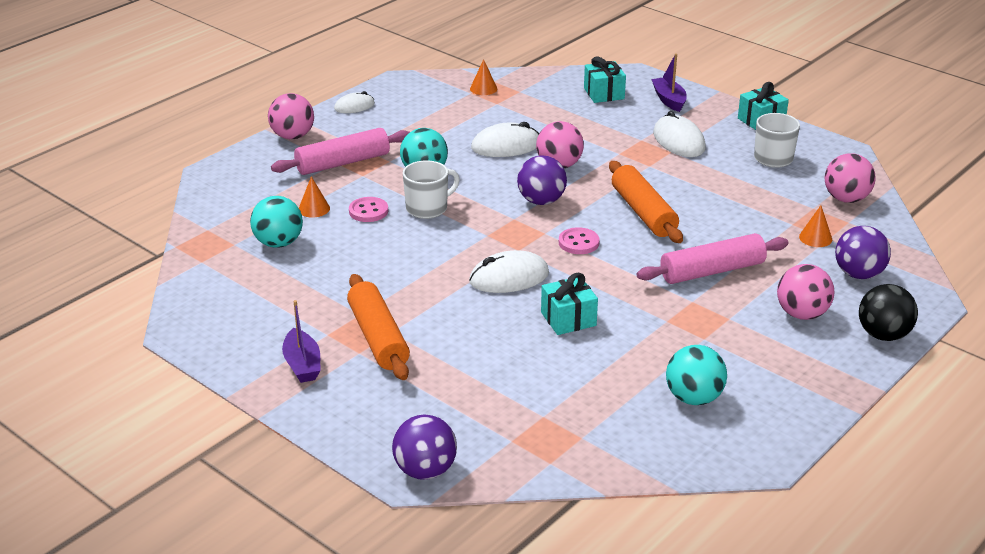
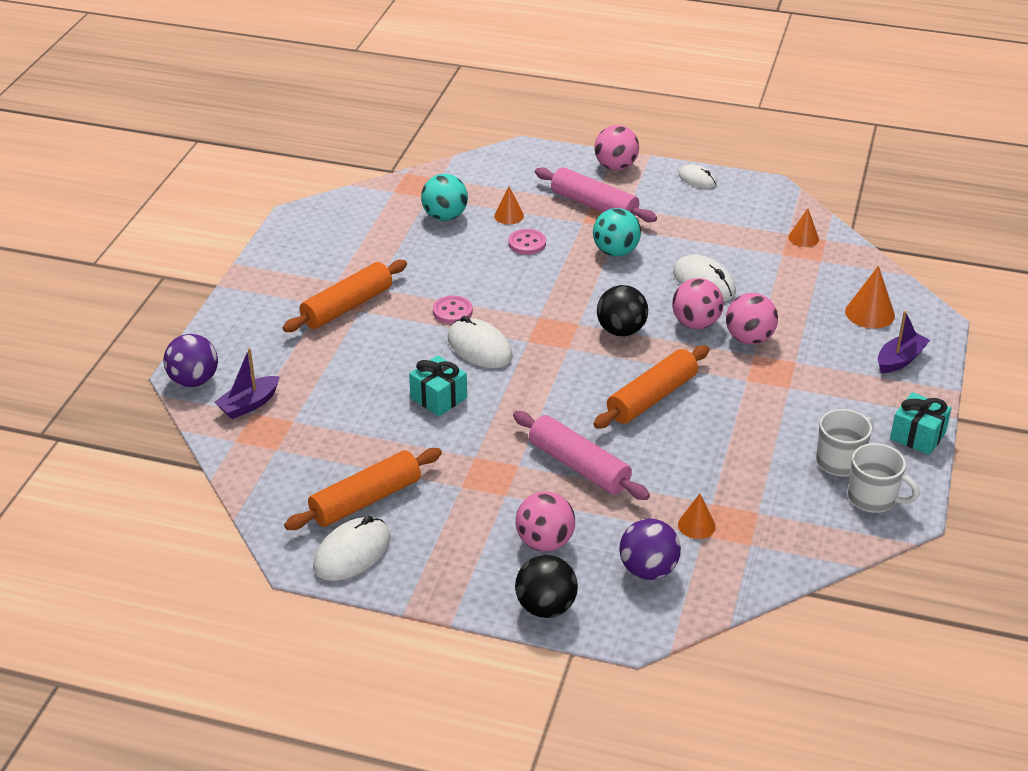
camera: 65 degrees right, 5 degrees up
purple boat [282,300,321,383] -> purple boat moved to [214,348,280,419]
white mug [403,161,460,219] -> white mug moved to [848,443,920,513]
purple ball [517,155,567,205] -> black ball [597,285,648,337]
pink button [559,227,600,254] -> pink button moved to [433,296,473,324]
turquoise gift [584,56,626,103] -> orange cone [845,266,895,329]
white mouse [653,111,706,157] -> white mouse moved to [313,516,390,581]
turquoise ball [666,345,727,405] -> orange rolling pin [284,448,442,530]
pink ball [825,153,875,203] -> pink ball moved to [726,293,778,345]

